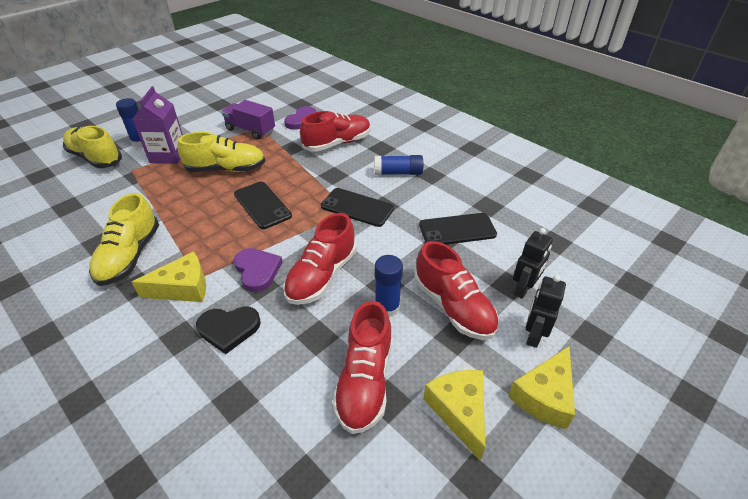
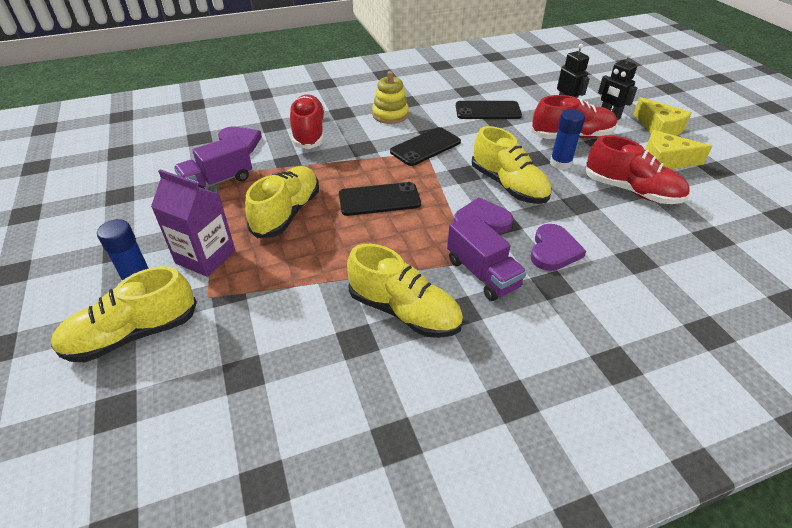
camera: 65 degrees left, 0 degrees up
yellow cheese [132,252,206,302] -> purple truck [447,214,527,301]
black heart [196,306,261,354] -> purple heart [531,224,586,271]
red shoe [283,213,357,305] -> yellow shoe [472,126,551,204]
blue glue stick [375,155,423,175] -> yellow stacking toy [372,71,409,124]
black phone [419,213,497,245] -> black phone turned 75 degrees clockwise [456,101,522,119]

